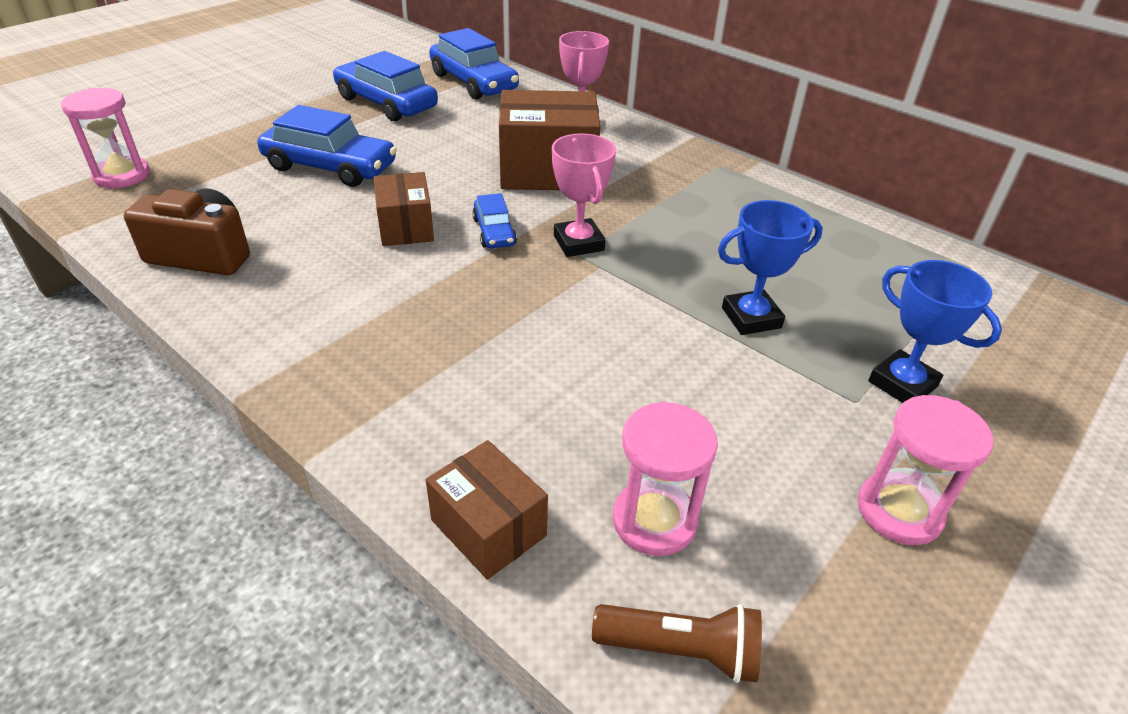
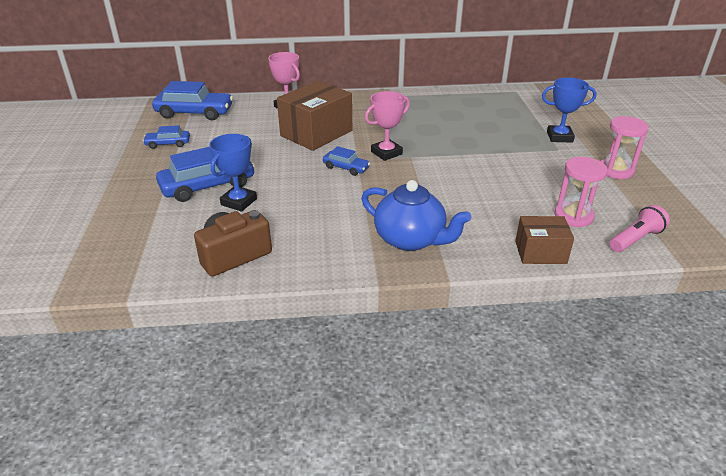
camera: 45 degrees left, 5 degrees down
pink hourglass [61,88,150,188] -> none
blue car [333,51,438,121] -> blue car [143,125,190,149], size x0.53
brown box [374,172,434,246] -> none
pink trophy [552,133,616,257] -> pink trophy turned 60 degrees counterclockwise [365,91,410,161]
brown flashlight [592,604,762,683] -> pink flashlight [609,205,670,252]
blue trophy [718,200,823,335] -> blue trophy moved to [209,134,257,212]
none -> blue teapot [361,180,471,251]

